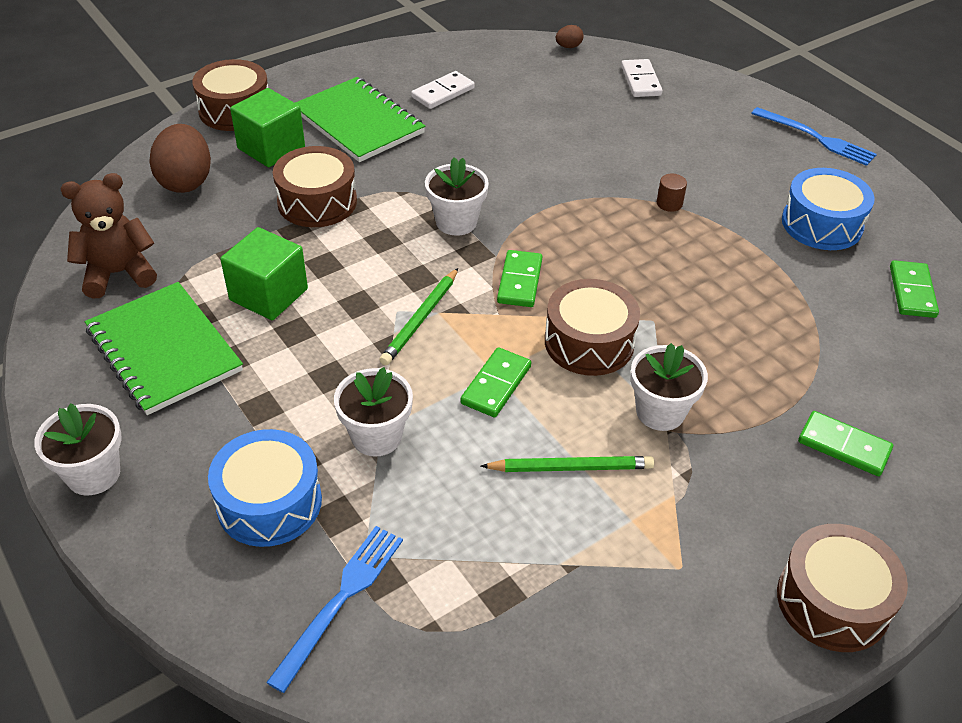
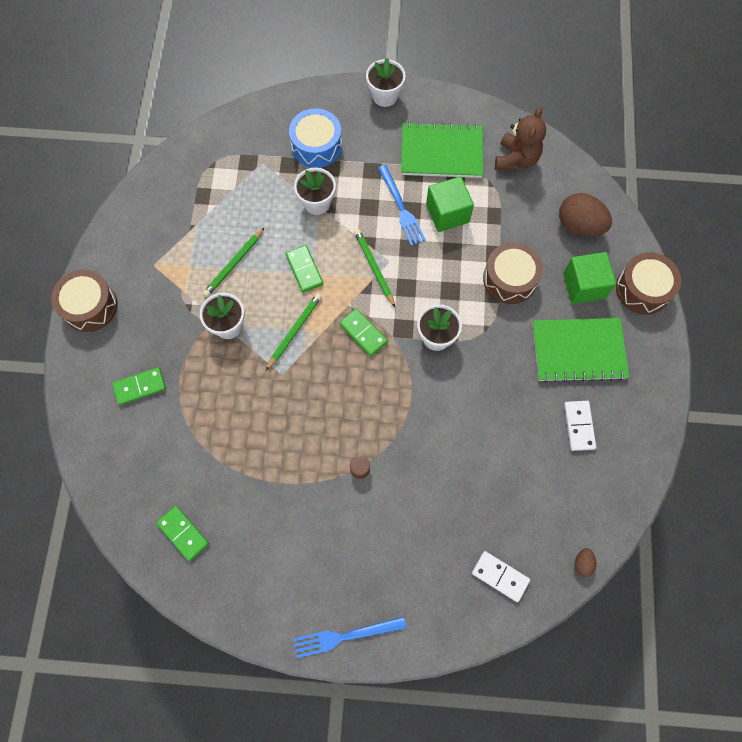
camera: 130 degrees right, 25 degrees up
blue fork [266,526,403,693] -> blue fork moved to [378,165,426,246]
brown drum [545,279,640,376] -> green pencil [266,293,322,370]
blue drum [782,168,875,250] -> none

